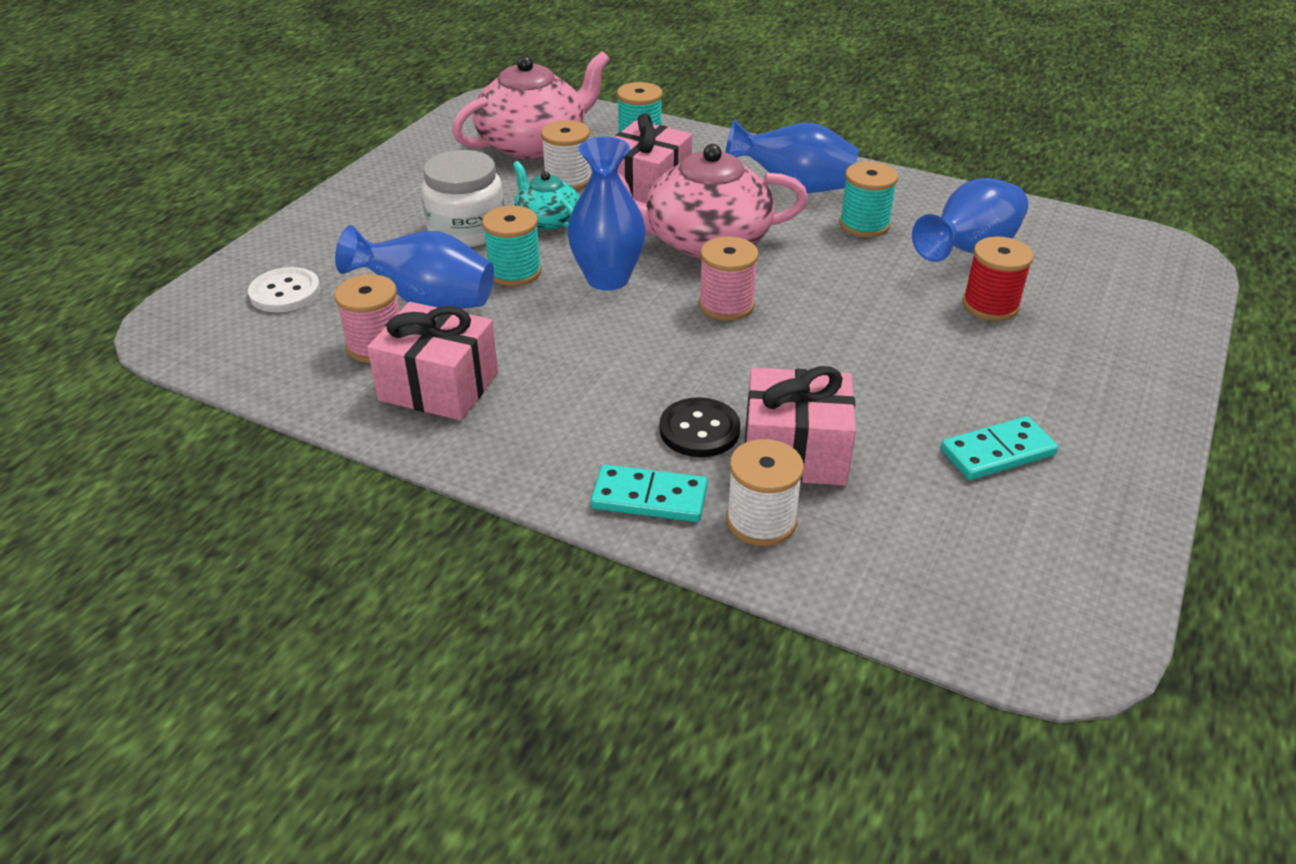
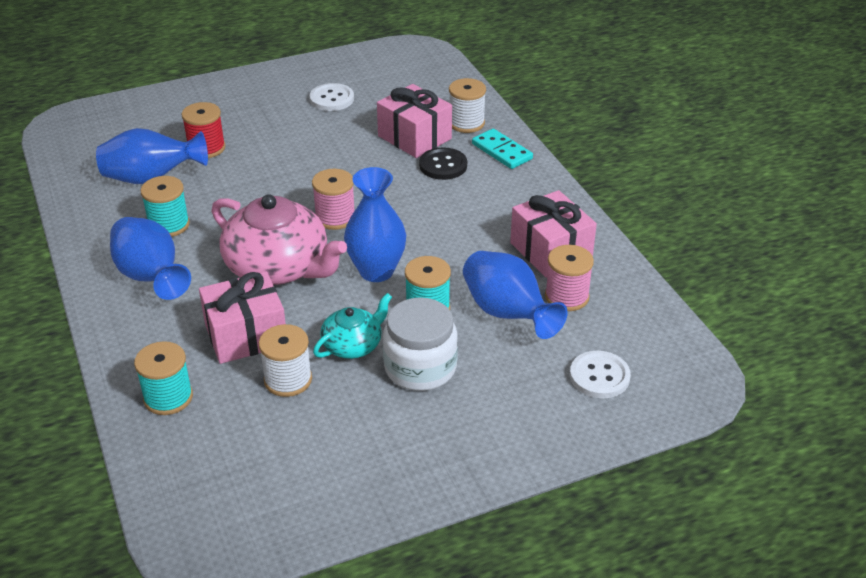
camera: 140 degrees left, 0 degrees up
pink teapot [452,51,610,159] -> none
turquoise teapot [513,161,579,230] -> turquoise teapot turned 135 degrees counterclockwise [313,293,392,359]
turquoise domino [941,416,1058,480] -> white button [310,83,354,111]

